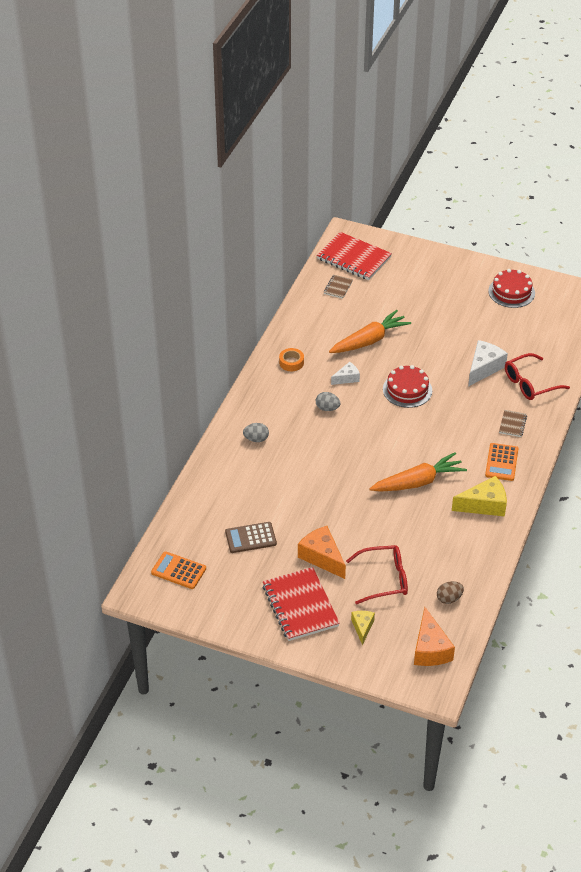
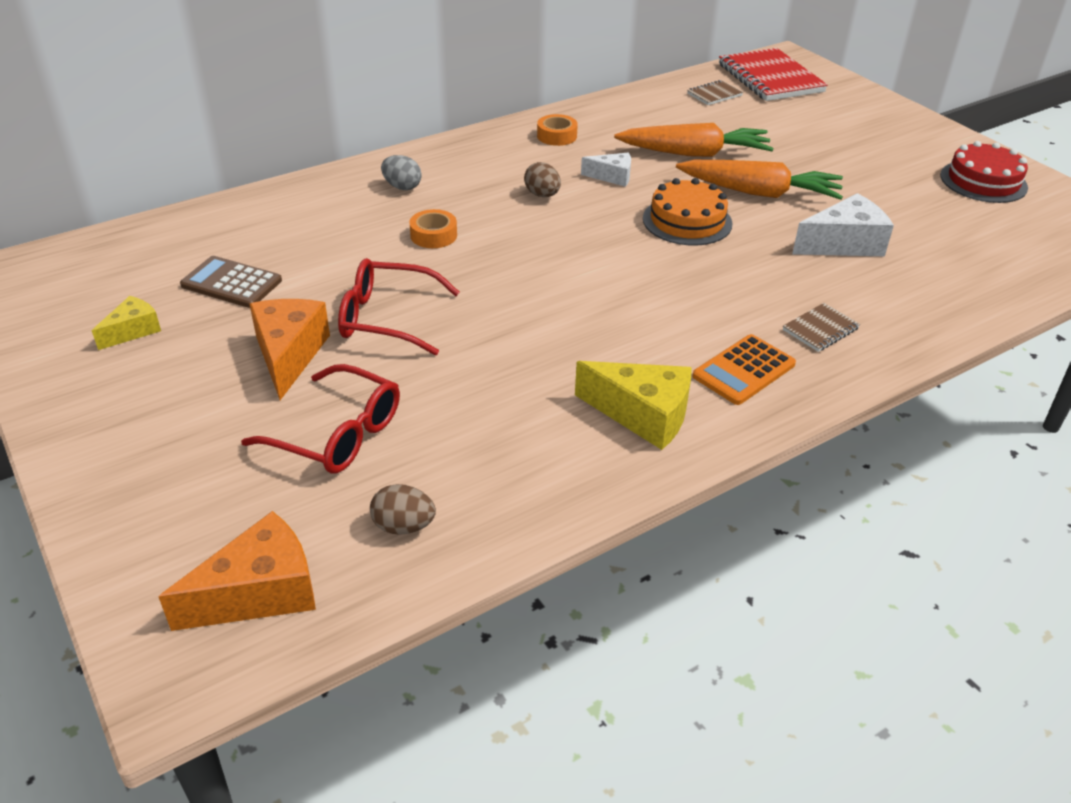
camera: 35 degrees right, 5 degrees down
orange calculator [151,551,206,589] -> none
red notebook [263,567,340,641] -> none
grey egg [316,392,340,411] -> brown egg [524,162,561,197]
yellow cheese [351,611,375,645] -> yellow cheese moved to [92,296,161,350]
orange carrot [369,452,467,492] -> orange carrot moved to [676,160,843,200]
red cake [383,365,432,408] -> orange cake [643,178,733,246]
orange cheese [414,607,455,666] -> orange cheese turned 150 degrees counterclockwise [158,511,316,631]
red glasses [505,353,570,400] -> red glasses moved to [338,258,460,355]
none -> orange tape [409,209,457,248]

